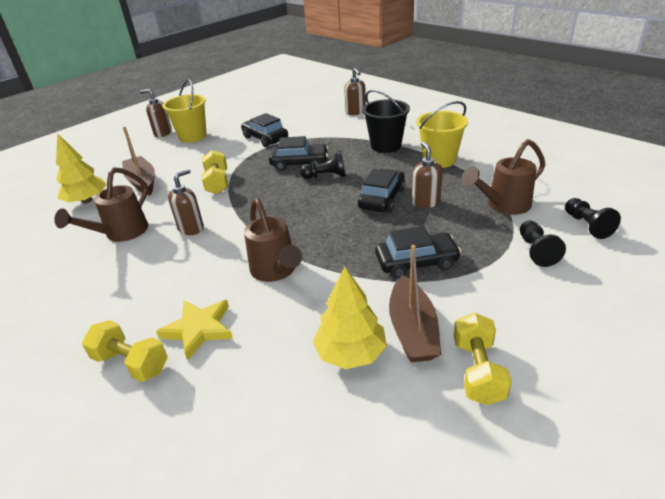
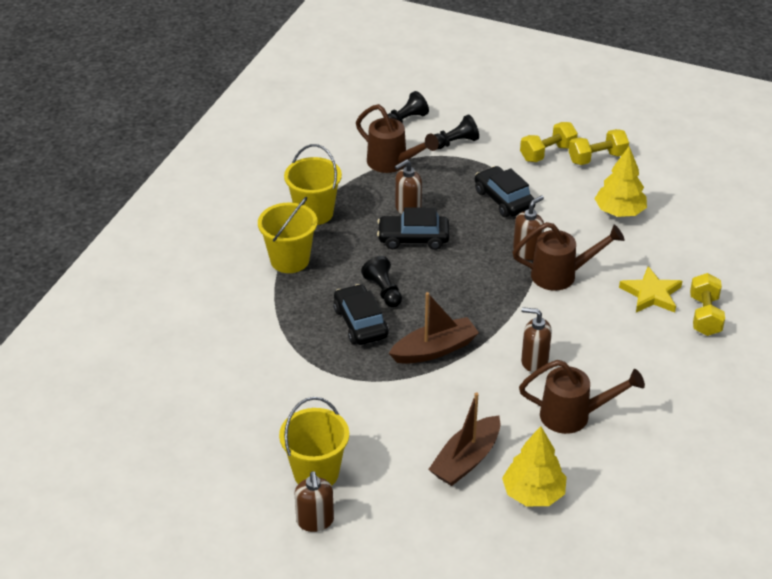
camera: 115 degrees left, 5 degrees up
yellow dumbbell [201,150,228,194] -> yellow dumbbell moved to [520,122,578,162]
black car [241,113,288,147] -> none
brown watering can [244,198,302,282] -> brown watering can turned 45 degrees clockwise [513,222,624,291]
brown soap dispenser [344,68,366,115] -> brown soap dispenser moved to [513,195,544,260]
black bucket [362,90,410,153] -> yellow bucket [258,197,318,273]
brown boat [389,245,441,362] -> brown boat moved to [389,292,479,364]

